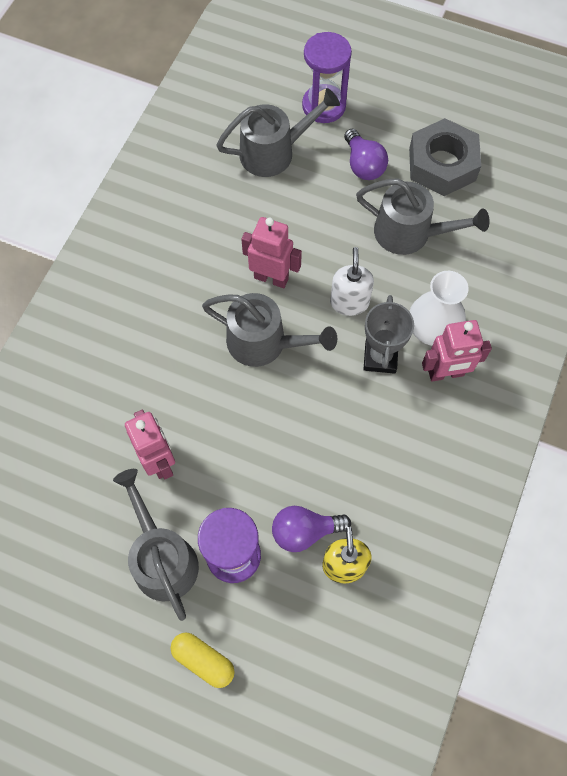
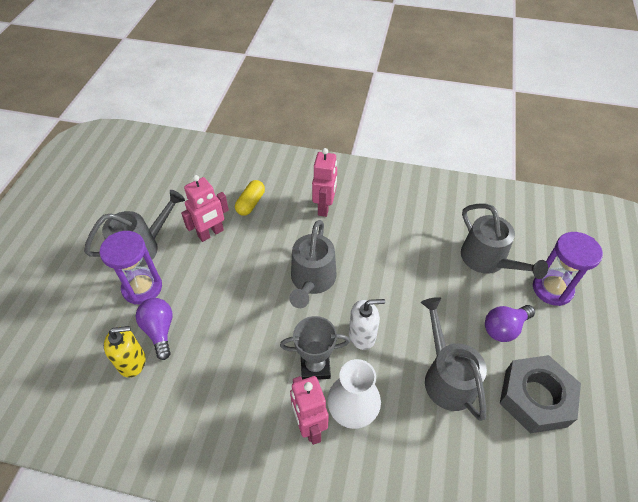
camera: 80 degrees right, 15 degrees down
yellow capsule [171,632,235,688] -> yellow capsule moved to [235,180,265,216]
pink robot [241,217,302,288] -> pink robot moved to [312,148,337,217]
grey watering can [356,178,490,255] -> grey watering can turned 150 degrees clockwise [421,297,487,421]

